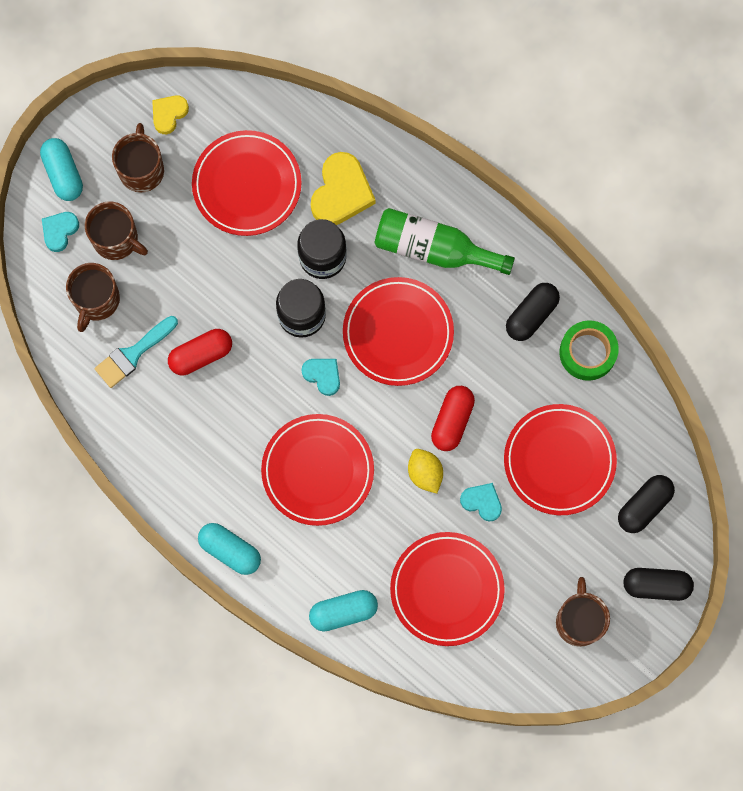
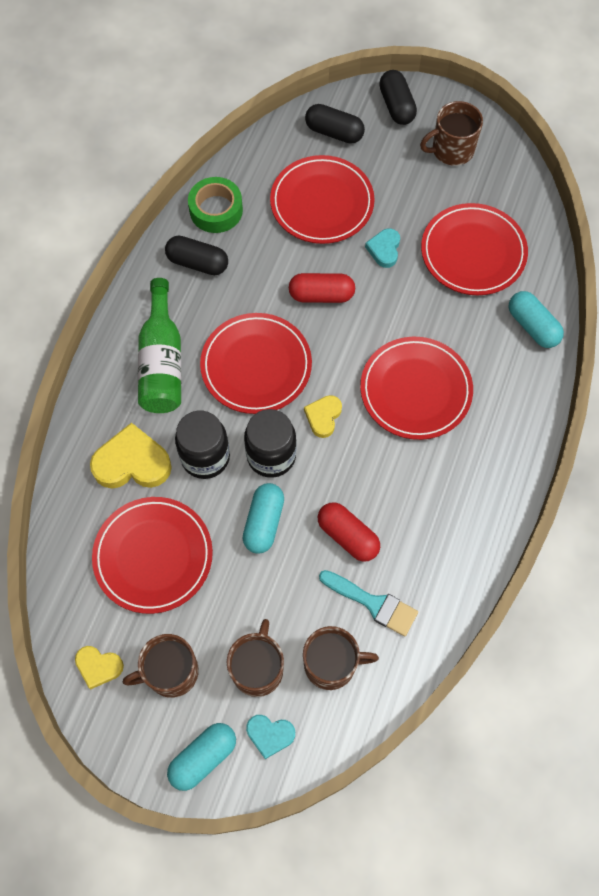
camera: 110 degrees left, 10 degrees down
turquoise capsule [198,523,261,575] -> turquoise capsule moved to [243,483,284,554]
turquoise heart [301,359,340,396] -> yellow heart [304,395,342,438]
yellow lemon [408,449,443,494] -> none

